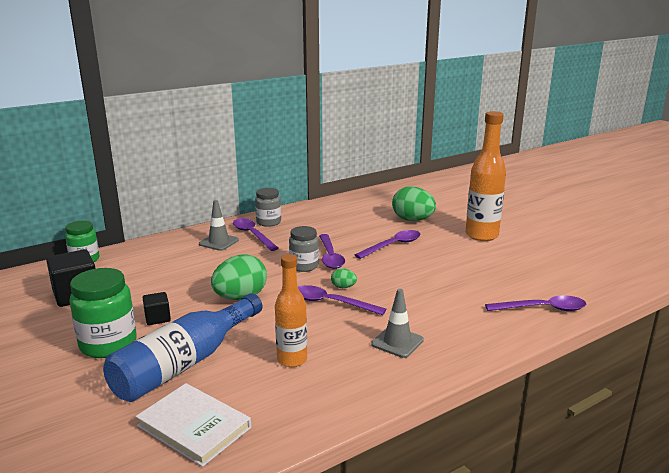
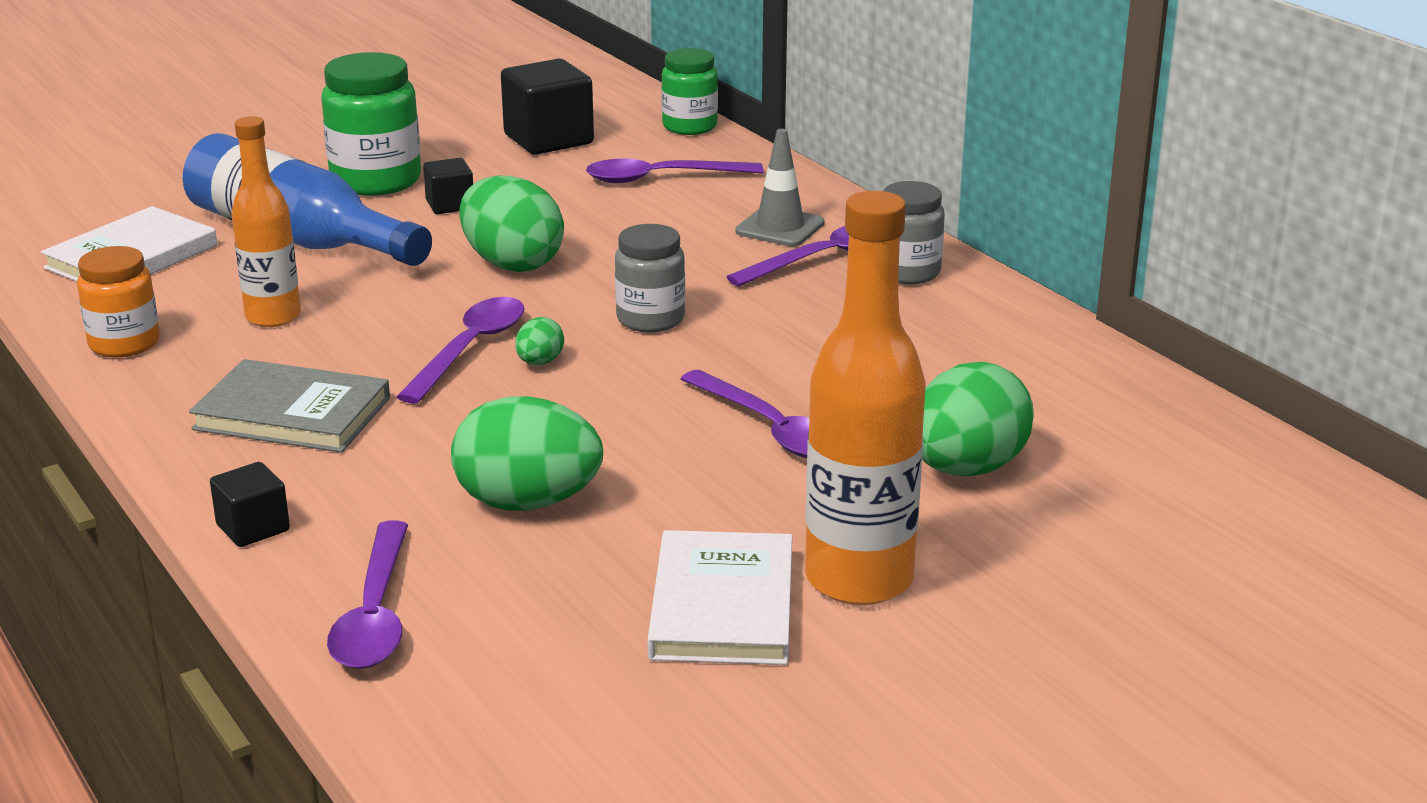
camera: 90 degrees right, 5 degrees up
purple spoon [319,234,345,269] -> purple spoon moved to [586,159,764,183]
grey traffic cone [371,289,424,358] -> grey book [189,359,390,453]
none -> orange jar [77,246,160,358]
none -> black cube [210,462,290,547]
none -> green egg [451,396,603,511]
none -> white book [647,530,792,665]

